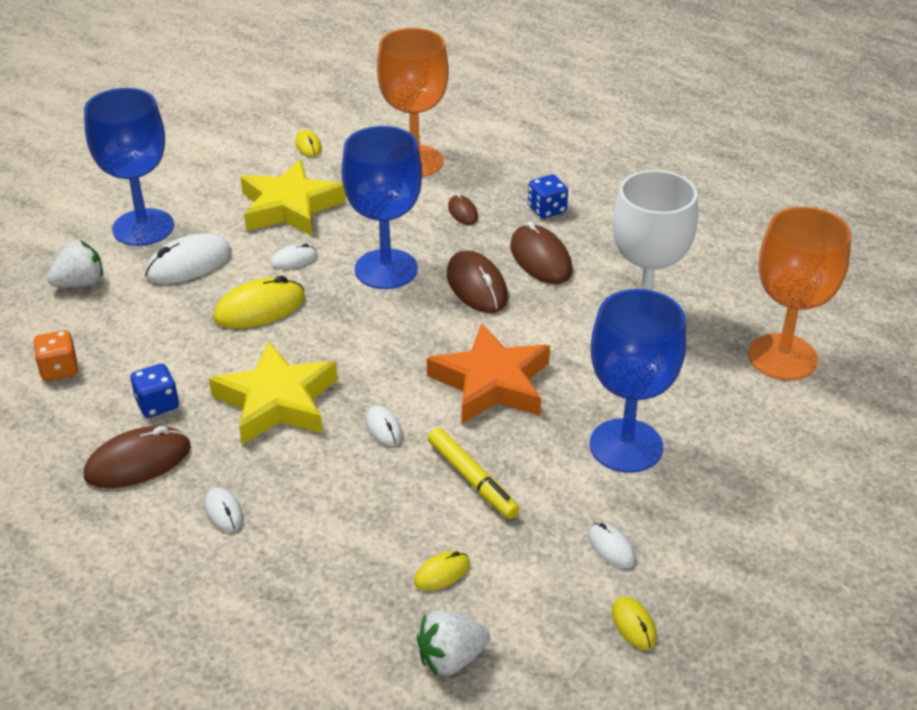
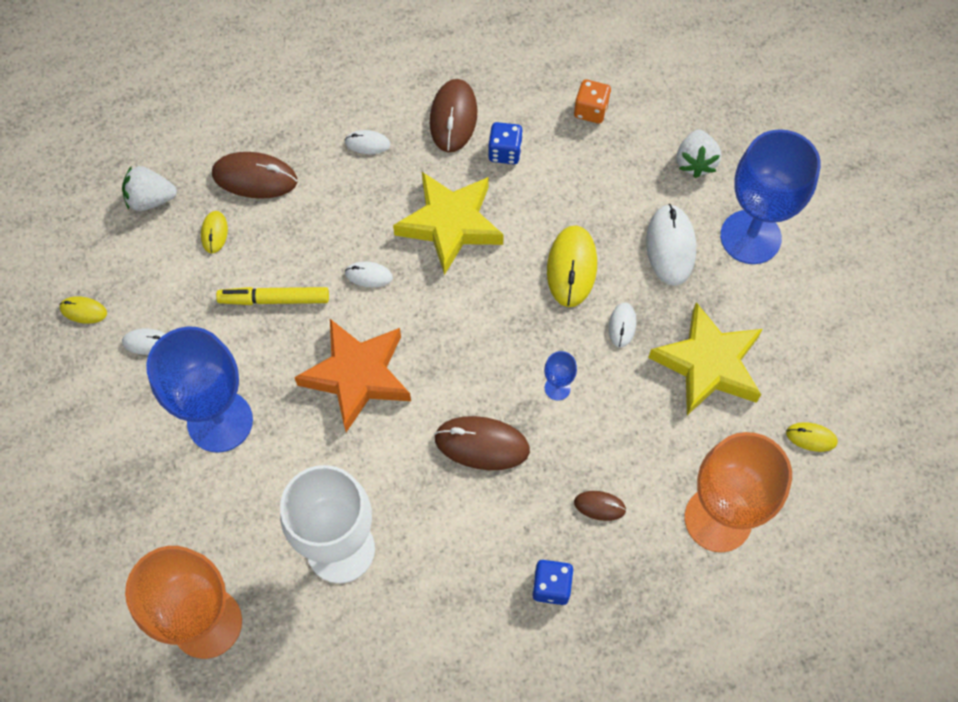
camera: 125 degrees right, 25 degrees up
blue goblet [341,126,422,289] -> blue goblet [544,351,577,400], size x0.41
white strawberry [417,610,490,676] -> white strawberry turned 105 degrees counterclockwise [122,166,177,211]
brown mouse [510,221,573,284] -> brown mouse moved to [212,152,297,199]

